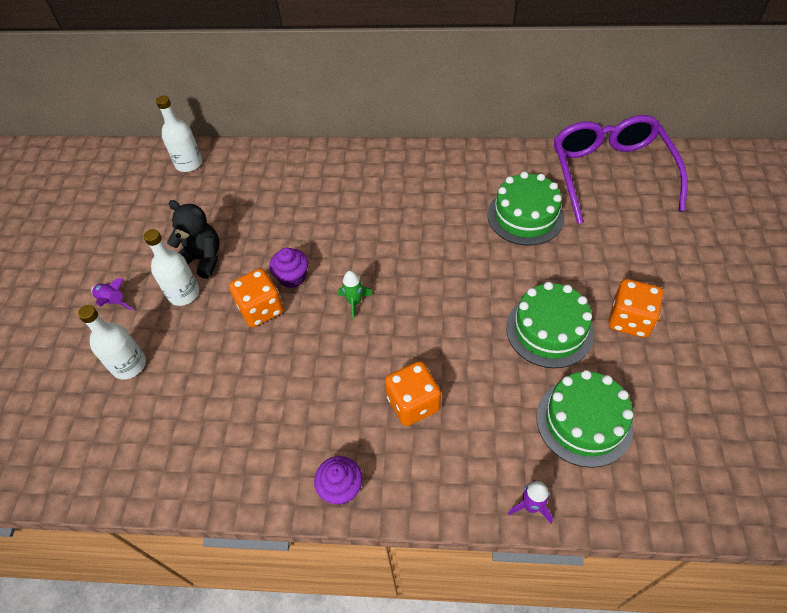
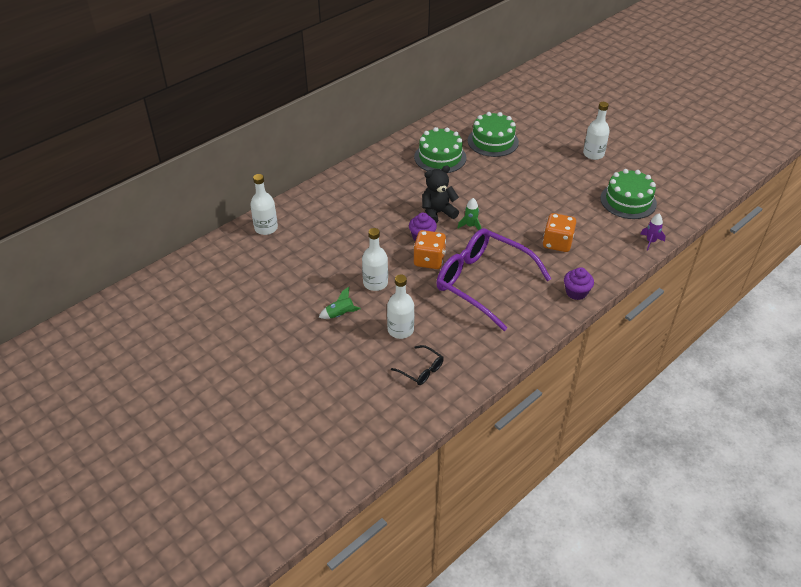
camera: 50 degrees left, 10 degrees down
purple rocket [91,278,133,310] -> green rocket [319,287,361,319]
black teddy bear [167,200,220,279] -> black teddy bear moved to [422,166,459,223]
green cake [506,282,594,368] -> green cake moved to [414,127,466,173]
purple glasses [554,115,688,224] -> purple glasses moved to [436,228,551,331]
orange dice [609,279,663,338] -> white bottle [583,102,610,160]
none -> black glasses [391,345,444,385]

